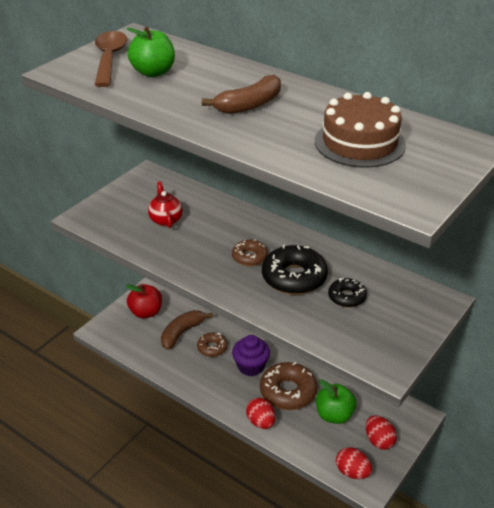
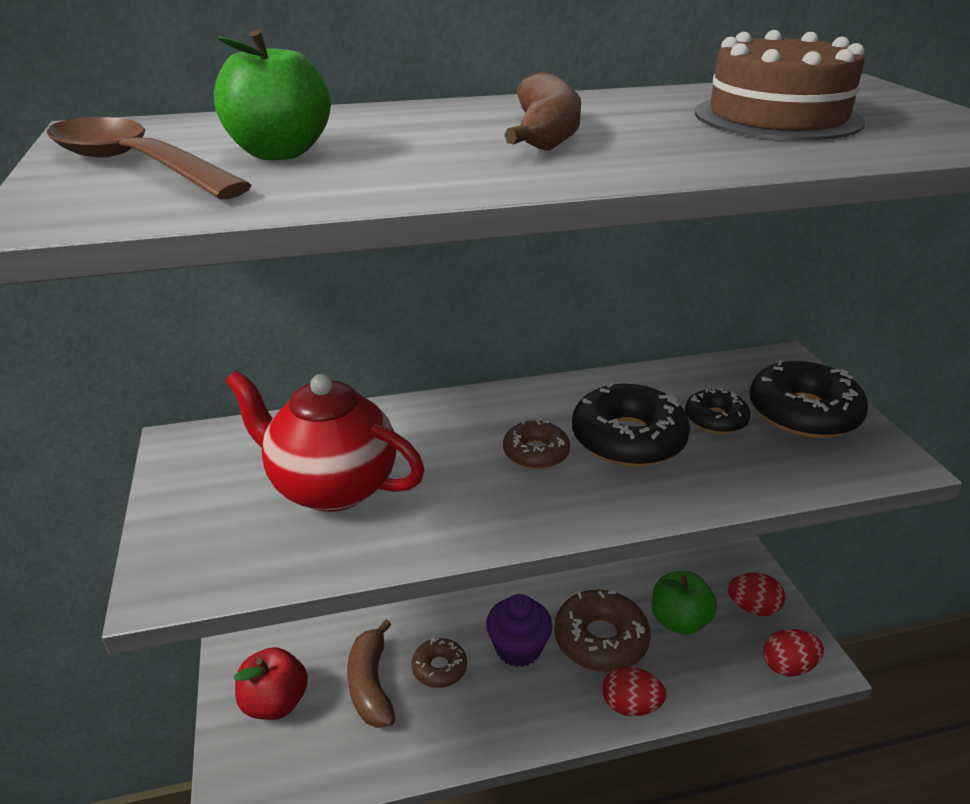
camera: 50 degrees left, 5 degrees down
red teapot [148,181,183,228] -> red teapot [225,370,425,512], size x1.78
none -> black donut [749,360,868,438]

